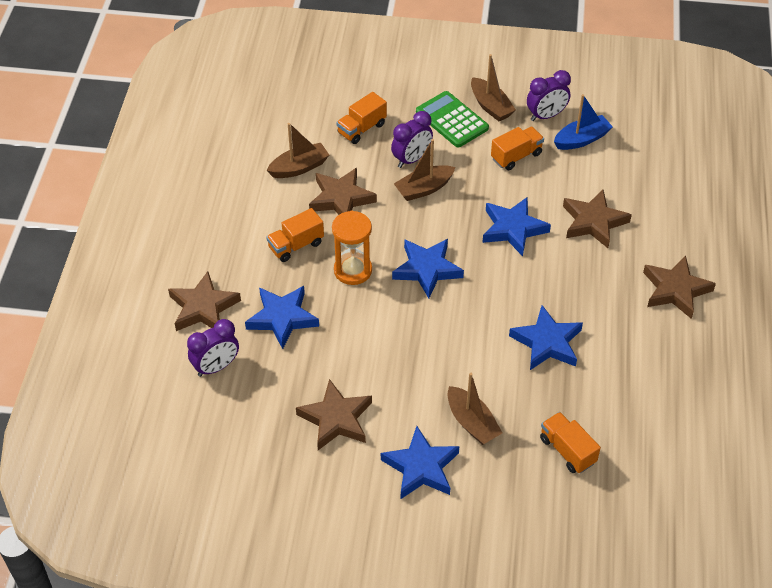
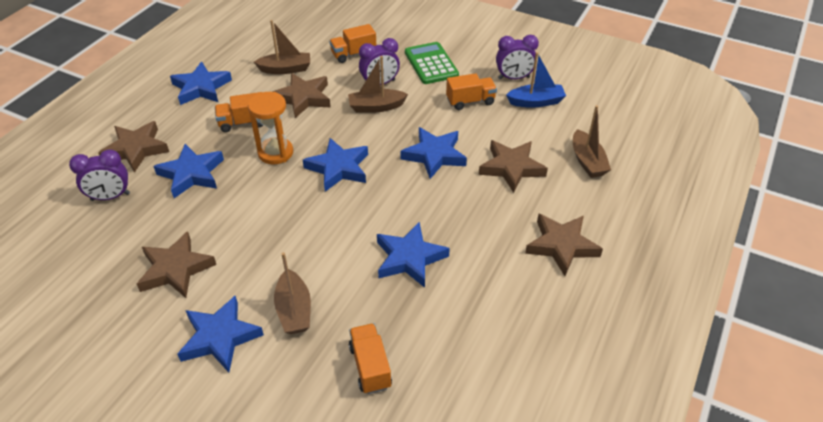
camera: 20 degrees right, 5 degrees down
brown boat [471,54,516,121] -> brown boat moved to [573,105,611,178]
none -> blue star [170,62,232,105]

